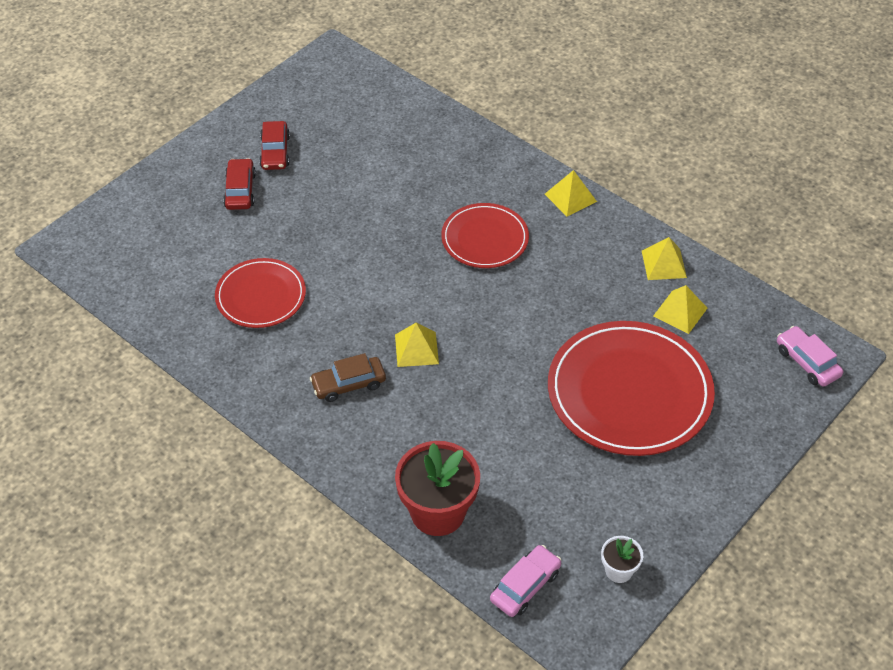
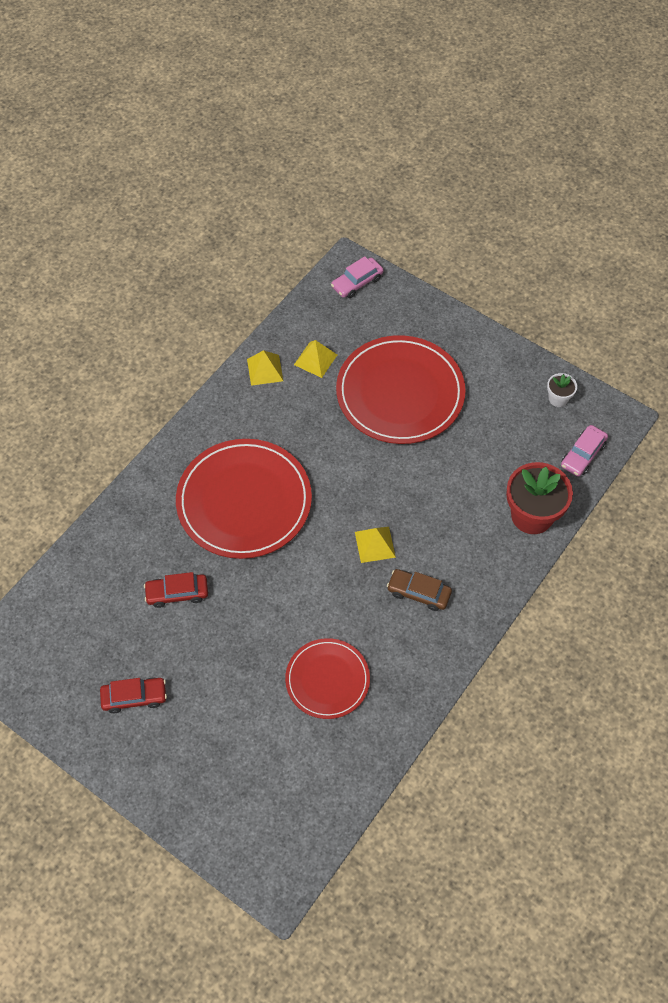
camera: 95 degrees left, 10 degrees up
red car [223,158,256,210] -> red car moved to [144,572,208,608]
brown car [310,353,386,402] -> brown car turned 135 degrees clockwise [387,569,452,611]
red plate [441,203,529,268] -> red plate [176,439,312,559], size x1.73
pink car [490,545,561,617] -> pink car turned 90 degrees counterclockwise [561,425,608,477]
yellow pyramid [545,170,597,216] -> none

